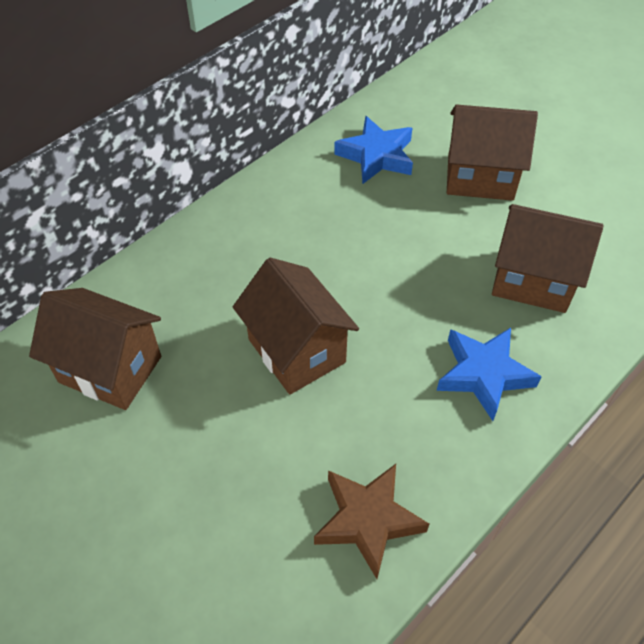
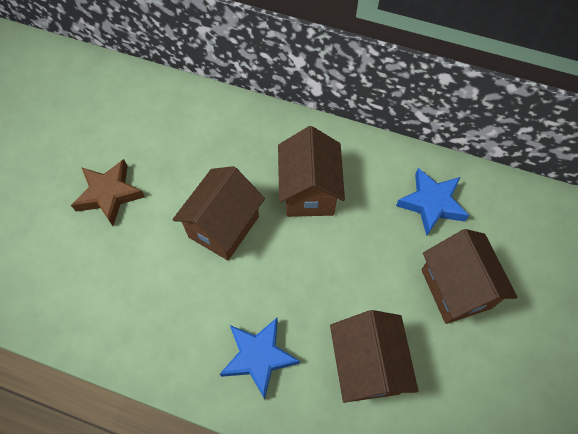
camera: 65 degrees right, 10 degrees up
brown house [29,288,161,410] -> brown house moved to [278,126,345,217]
brown star [314,464,429,579] -> brown star moved to [71,159,145,226]

